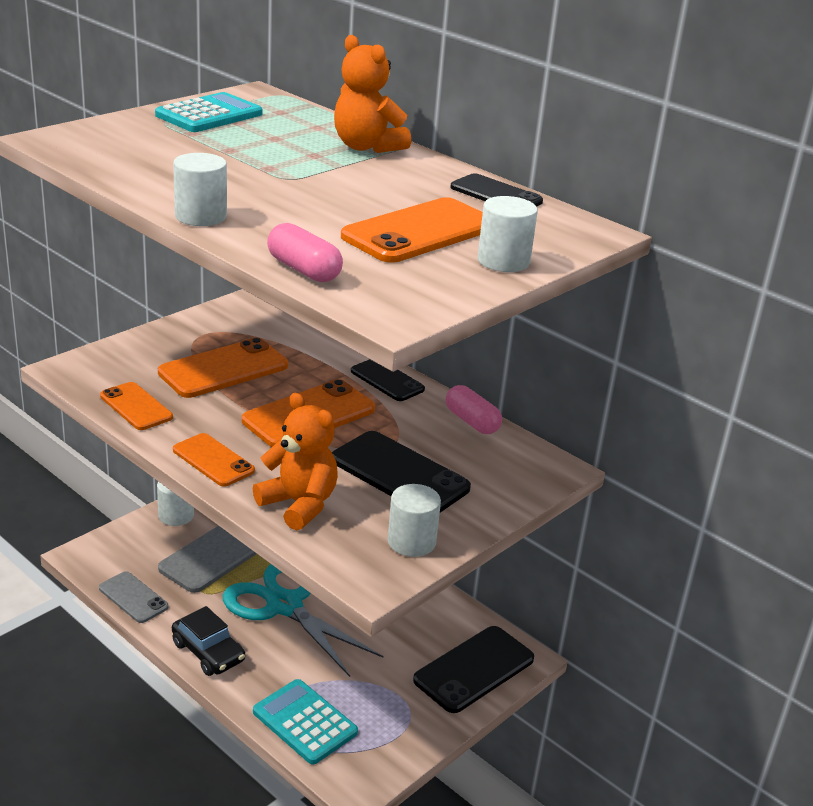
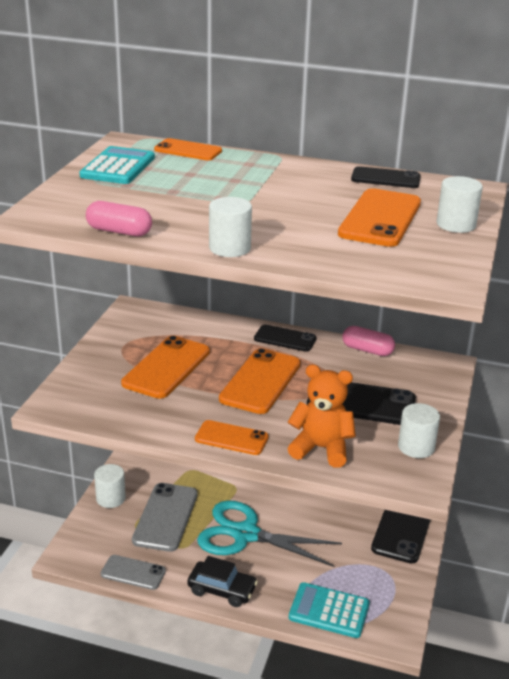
camera: 25 degrees left, 0 degrees up
orange phone [100,382,173,430] -> orange phone moved to [154,138,222,160]
pink capsule [267,223,343,282] -> pink capsule moved to [86,201,152,236]
orange teddy bear [334,35,411,153] -> none

